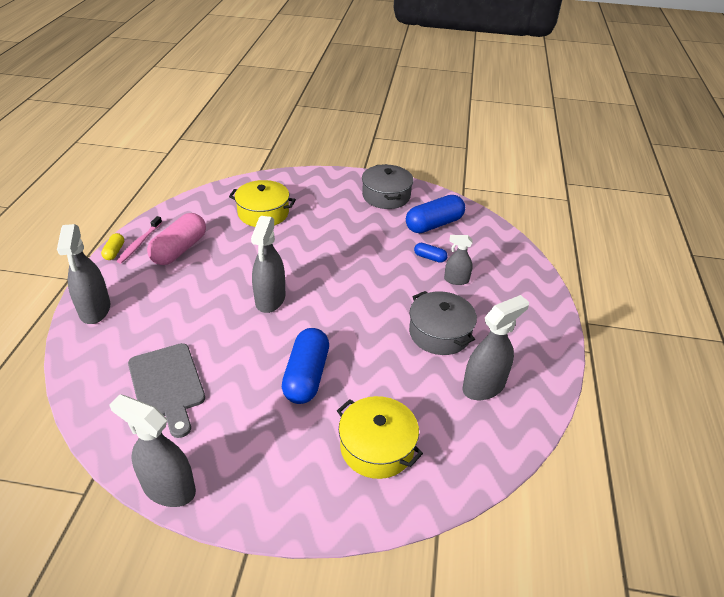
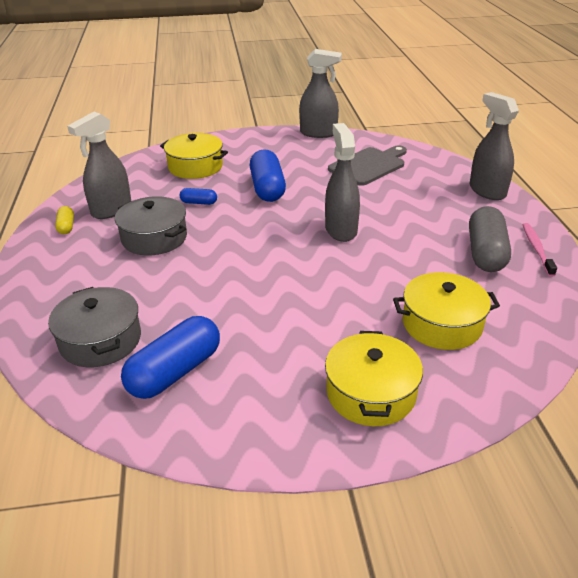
camera: 165 degrees right, 5 degrees down
yellow capsule [101,233,124,260] -> yellow capsule moved to [55,206,74,234]
grey cutting board [128,343,205,438] -> grey cutting board turned 90 degrees clockwise [328,145,407,186]
pink capsule [147,213,206,265] -> grey capsule [469,206,511,272]
grey pot [362,164,414,209] -> grey pot moved to [48,287,141,367]
blue capsule [414,243,448,263] -> blue capsule moved to [179,188,217,205]
grey spray bottle [444,235,473,285] -> none
none -> yellow pot [325,331,423,426]

